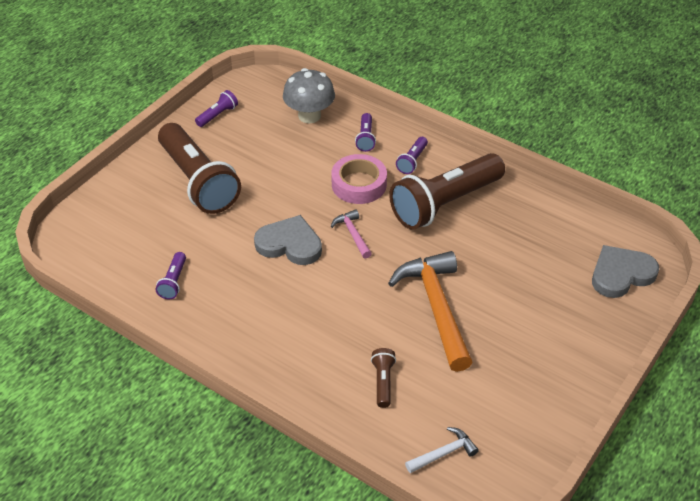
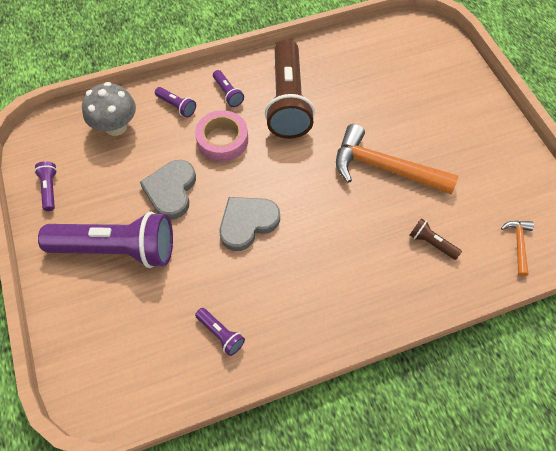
camera: 55 degrees left, 15 degrees up
brown flashlight [158,123,241,214] -> purple flashlight [38,212,173,268]
pink hammer [331,209,372,259] -> none
white hammer [405,427,479,473] -> orange hammer [501,221,534,276]
grey heart [592,245,659,298] -> grey heart moved to [140,160,196,219]

